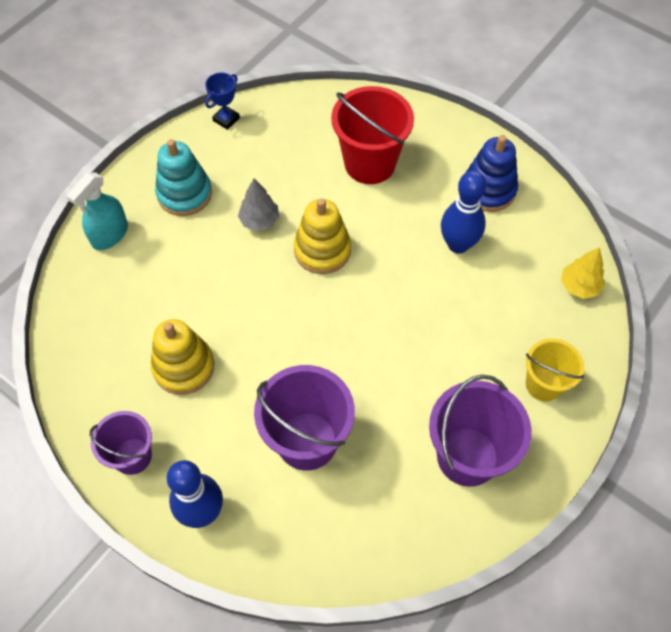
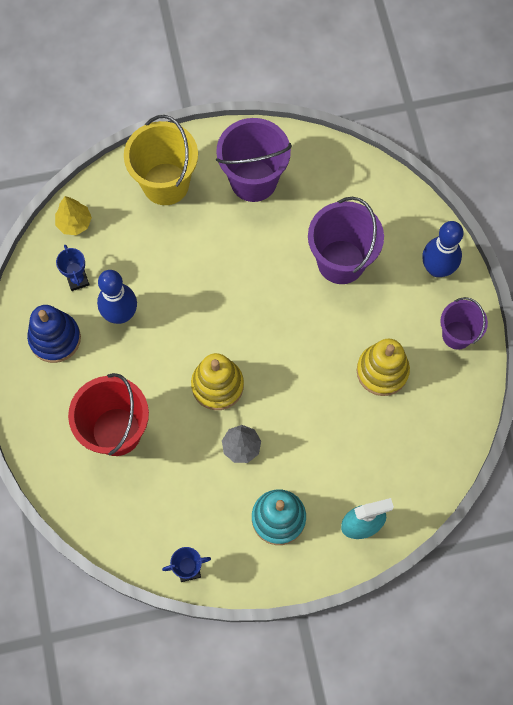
camera: 140 degrees left, 10 degrees up
yellow bucket [526,338,584,402] -> yellow bucket [124,115,198,205], size x1.62
none -> blue trophy [56,245,90,291]

